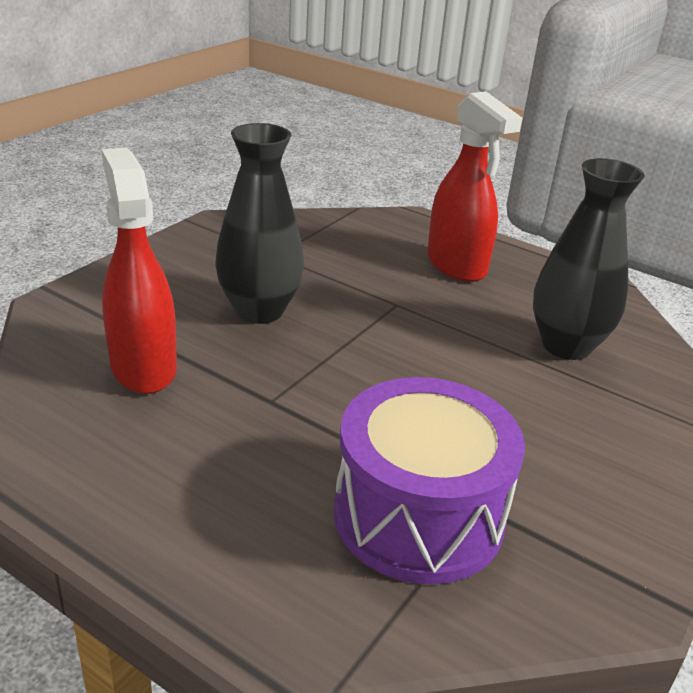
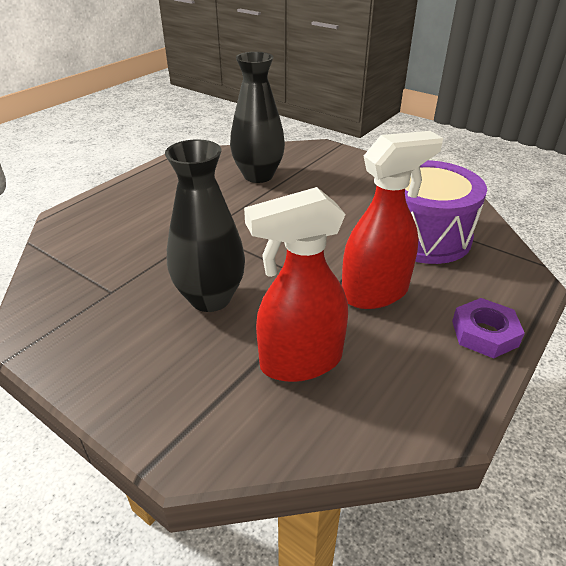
camera: 85 degrees left, 5 degrees up
red spray bottle [427,91,522,282] -> red spray bottle moved to [342,131,443,309]
none -> purple nut [452,298,525,358]

